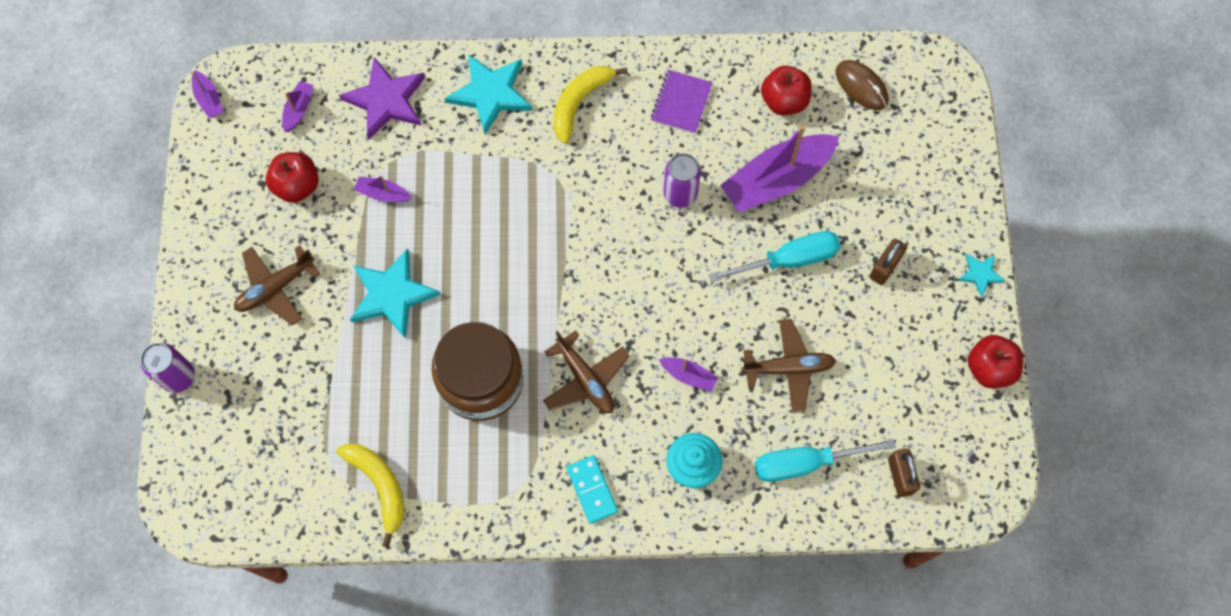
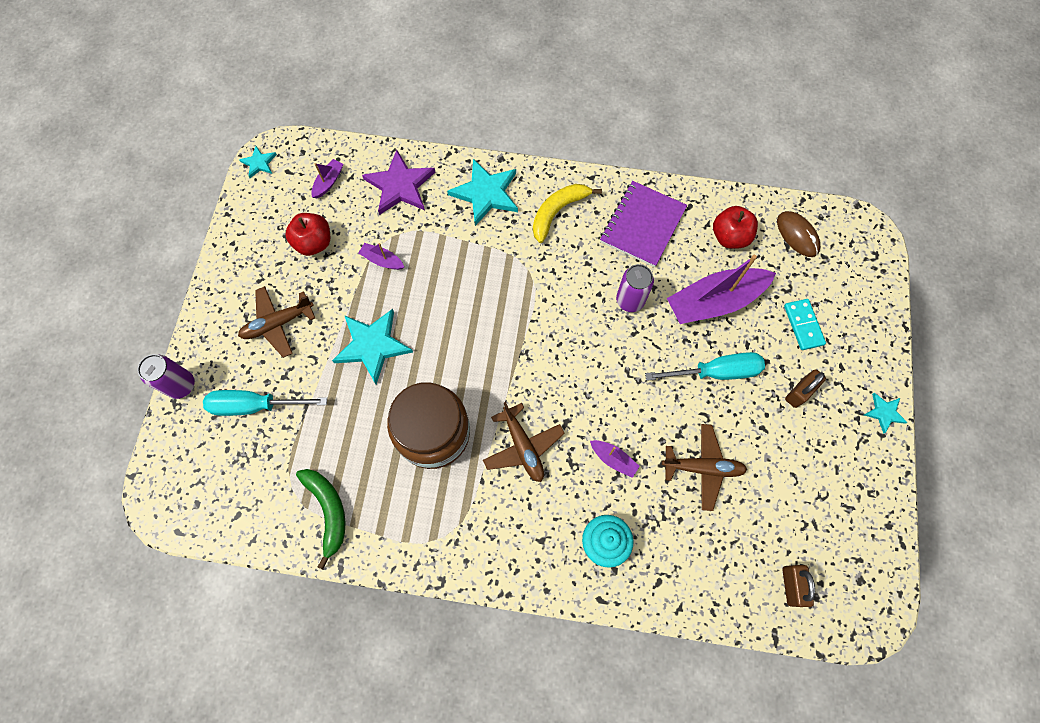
camera: 10 degrees right, 0 degrees up
purple boat [192,70,223,118] -> turquoise star [239,146,277,178]
yellow banana [336,443,404,548] -> green banana [296,469,345,570]
turquoise domino [566,455,618,524] -> turquoise domino moved to [784,299,826,350]
purple notebook [651,70,713,134] -> purple notebook [600,181,687,267], size x1.54
turquoise screwdriver [755,439,896,482] -> turquoise screwdriver moved to [203,390,327,416]
red apple [968,335,1023,388] -> none

